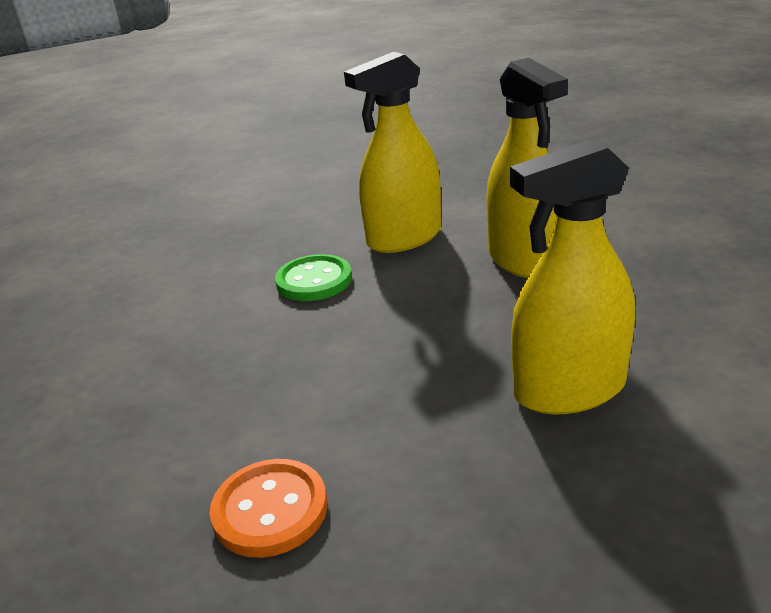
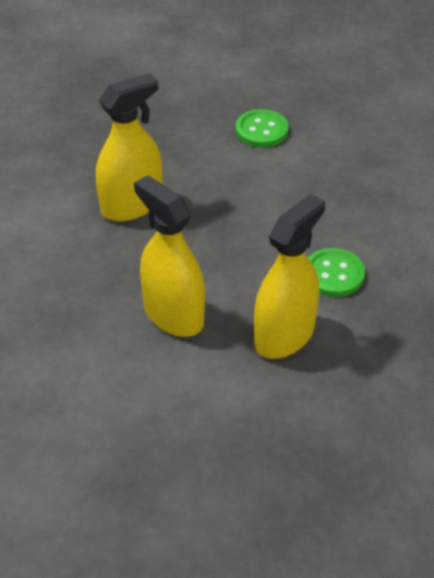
camera: 160 degrees right, 15 degrees up
orange button [210,459,328,558] -> green button [236,109,288,147]

